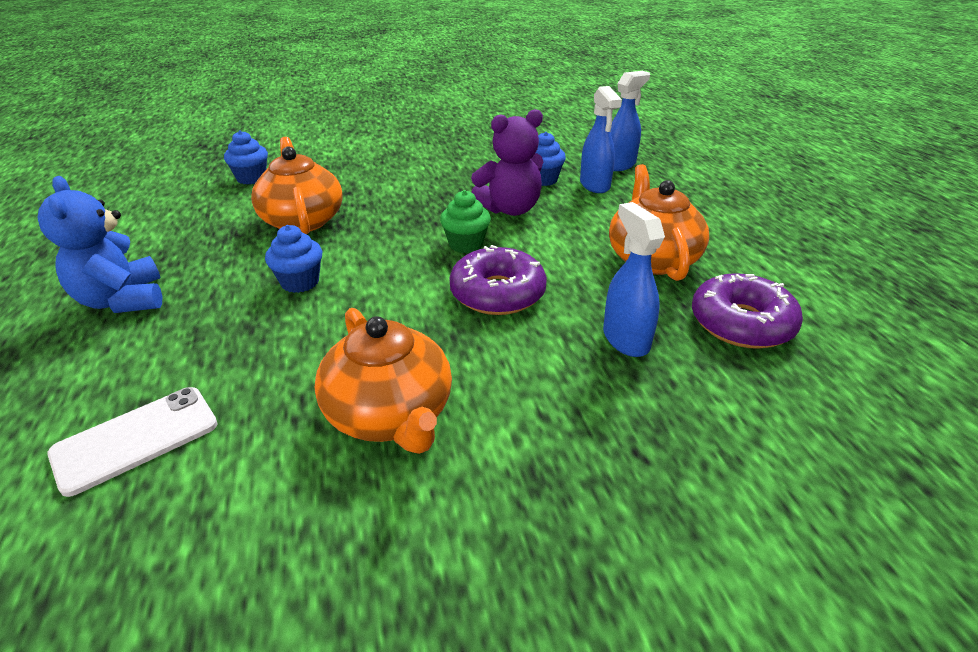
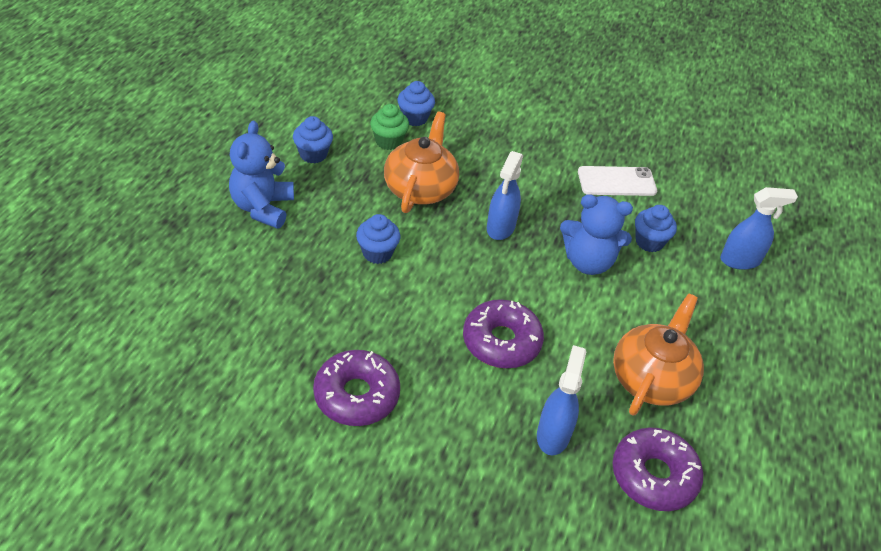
camera: 30 degrees right, 10 degrees up
white phone [47,387,218,497] -> white phone moved to [578,166,657,196]
orange teapot [315,308,452,454] -> purple donut [313,350,400,426]
green cupcake [440,190,491,253] -> green cupcake moved to [370,104,409,150]
purple teddy bear [471,109,543,216] -> blue teddy bear [560,194,633,275]
blue spray bottle [580,86,622,193] -> blue spray bottle moved to [487,151,523,240]
none -> blue cupcake [293,116,333,163]

